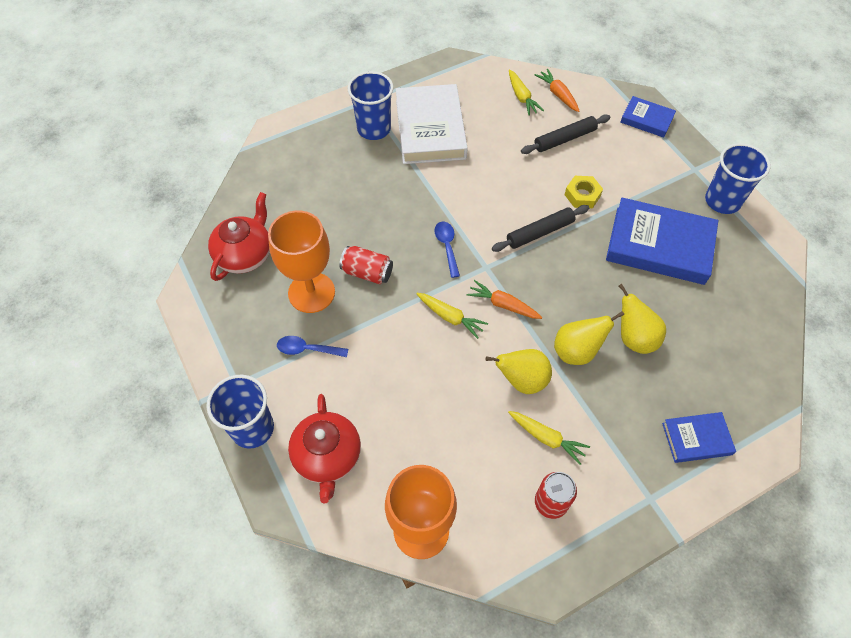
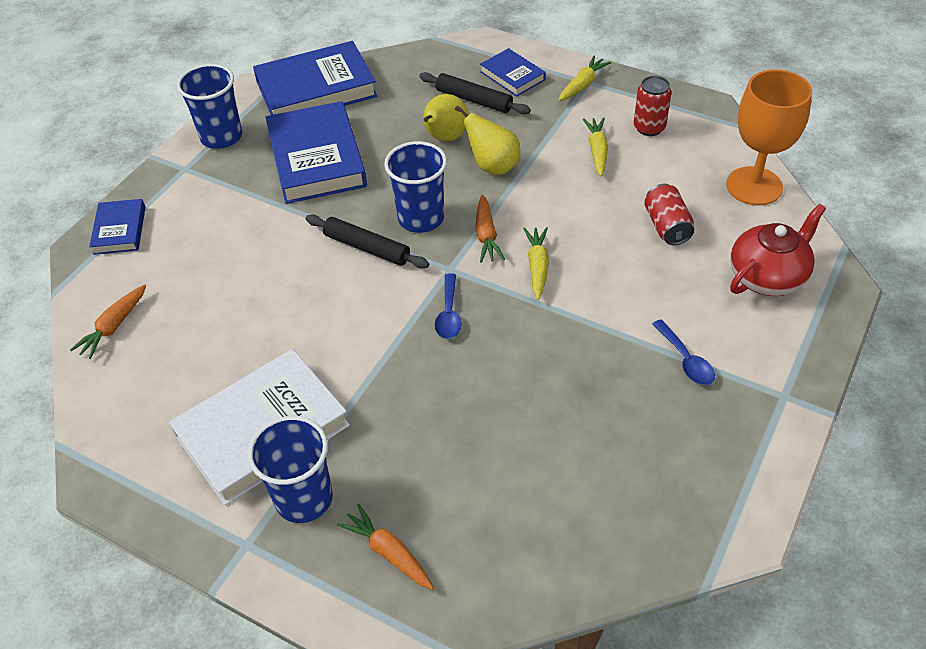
camera: 120 degrees left, 10 degrees down
blue cup [206,375,274,449] -> blue cup moved to [384,141,447,233]
red teapot [208,192,270,281] -> none
orange goblet [268,210,335,313] -> none
red can [339,246,393,284] -> red can moved to [645,184,694,245]
blue spoon [434,222,460,278] -> blue spoon turned 45 degrees counterclockwise [435,273,462,339]
yellow pear [486,349,552,394] -> none
yellow carrot [509,69,544,116] -> yellow carrot moved to [558,55,612,101]
black rolling pin [521,115,610,154] -> black rolling pin moved to [419,72,531,114]
yellow nut [565,176,603,208] -> none
none -> blue book [253,41,378,115]
none -> orange carrot [337,504,434,590]

